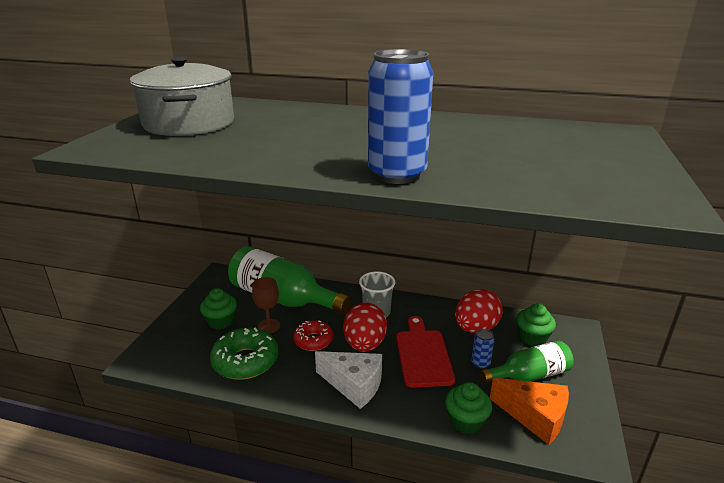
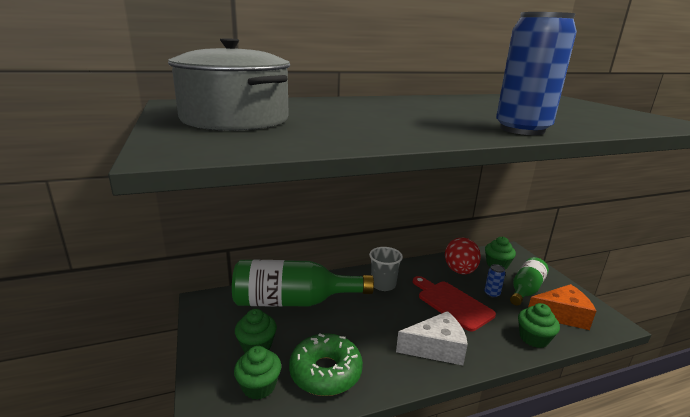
camera: 35 degrees left, 5 degrees down
brown goblet [252,277,280,334] -> none
red donut [293,320,333,351] -> none
red egg [343,303,387,352] -> none
none -> green cupcake [234,346,281,400]

